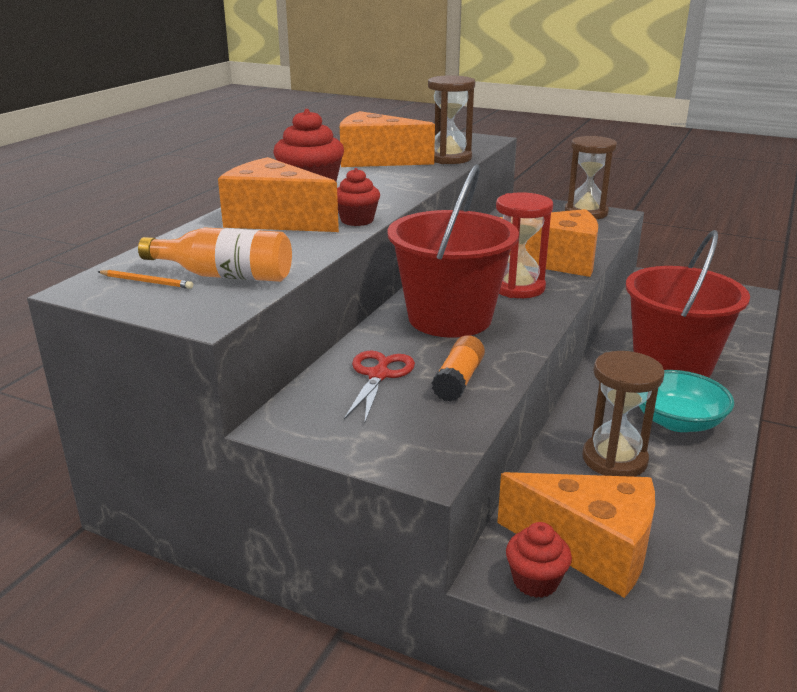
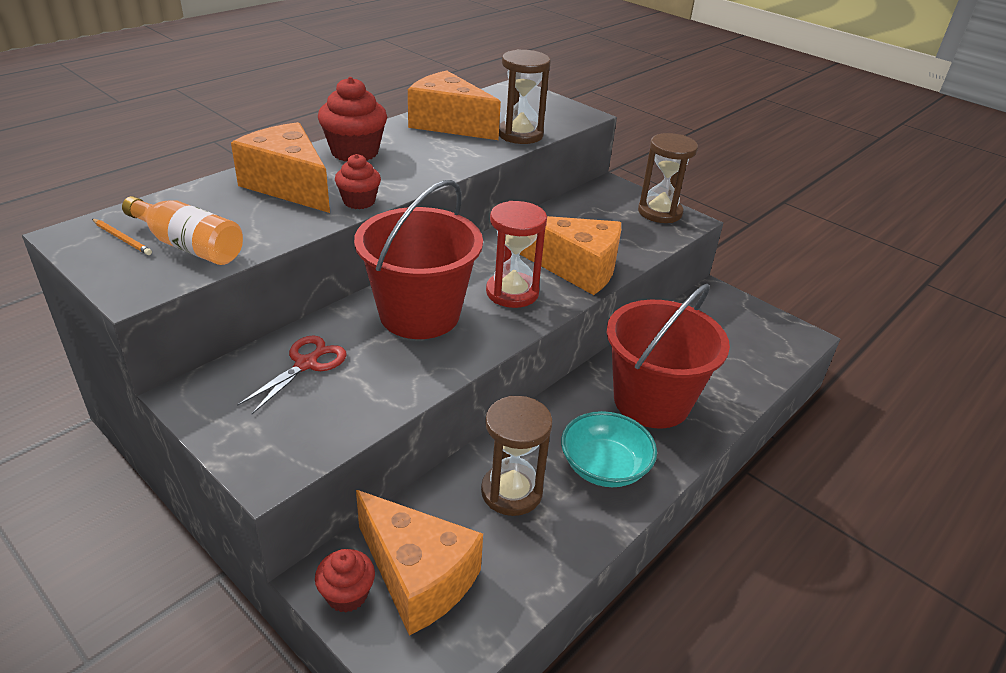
camera: 15 degrees right, 10 degrees up
orange glue stick [432,335,485,402] -> none

